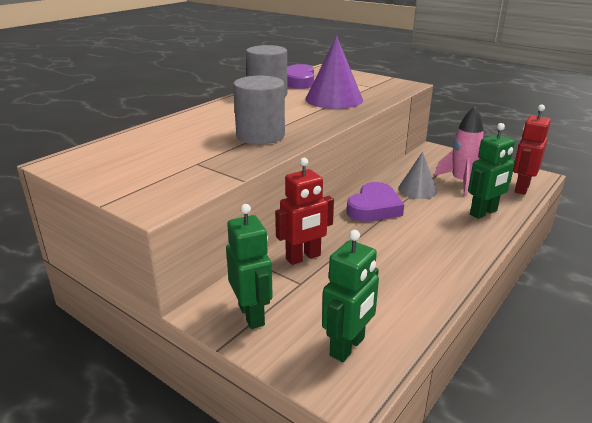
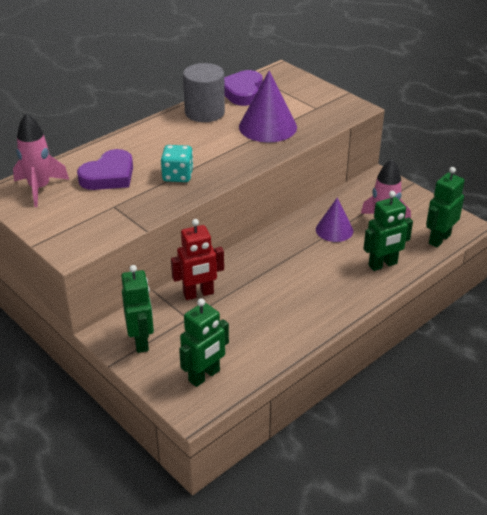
camera: 10 degrees right, 10 degrees up
grey cylinder [233,76,285,144] -> turquoise dice [161,145,193,182]
purple heart [347,182,404,222] -> purple heart moved to [77,149,133,190]
grey cone [398,152,437,199] -> purple cone [316,197,353,242]
red robot [513,105,551,195] -> green robot [426,167,465,247]
none -> pink rocket [13,113,69,207]

